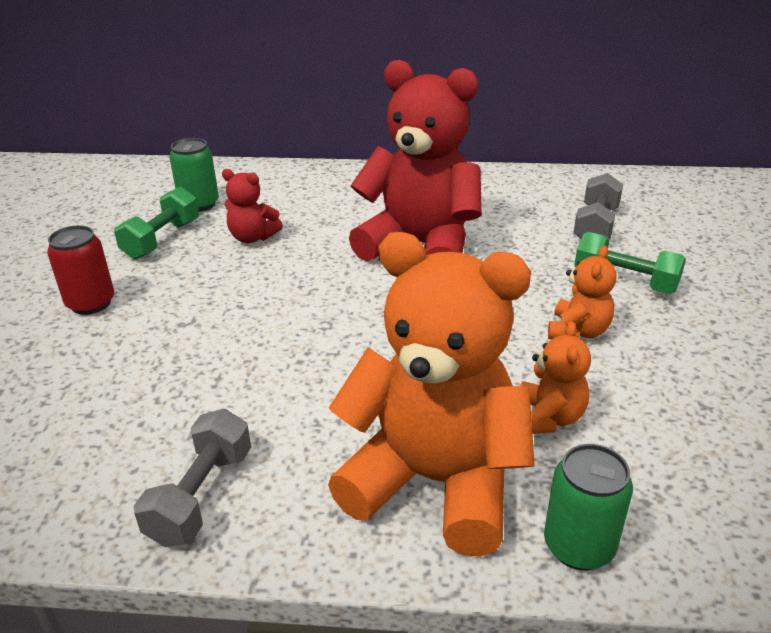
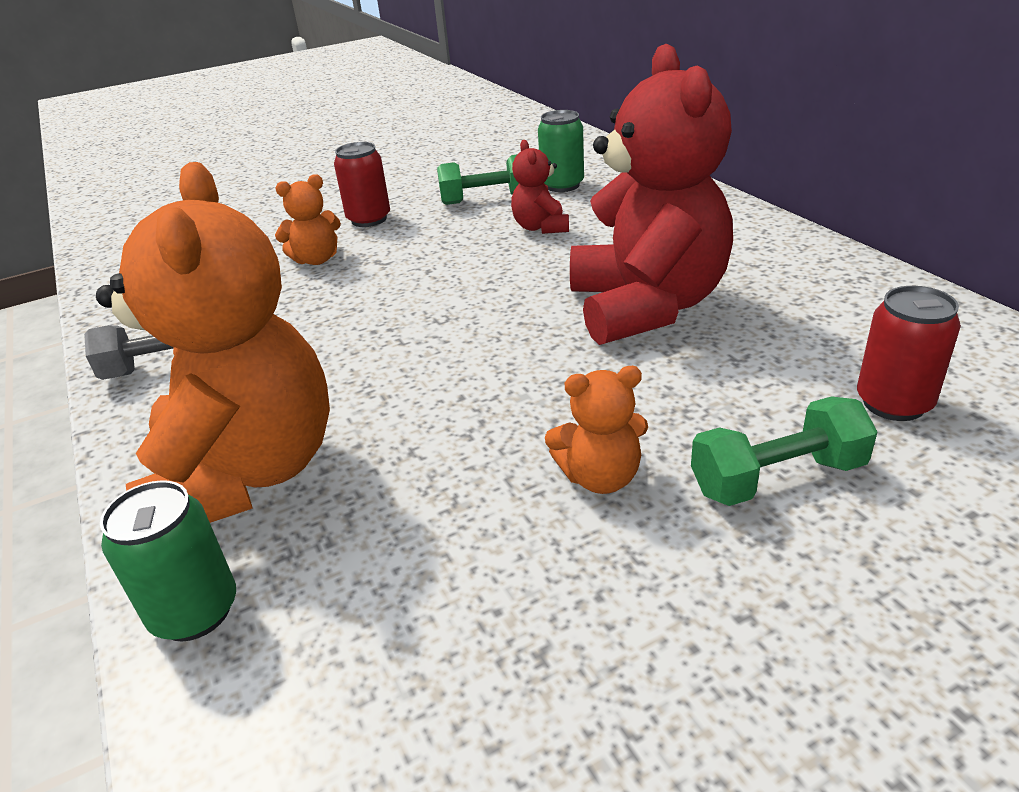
camera: 60 degrees right, 0 degrees up
orange teddy bear [520,321,591,434] -> orange teddy bear moved to [275,174,341,265]
grey dumbbell [574,173,623,240] -> red can [857,286,961,421]
green dumbbell [574,232,686,294] -> green dumbbell turned 75 degrees clockwise [691,396,878,506]

